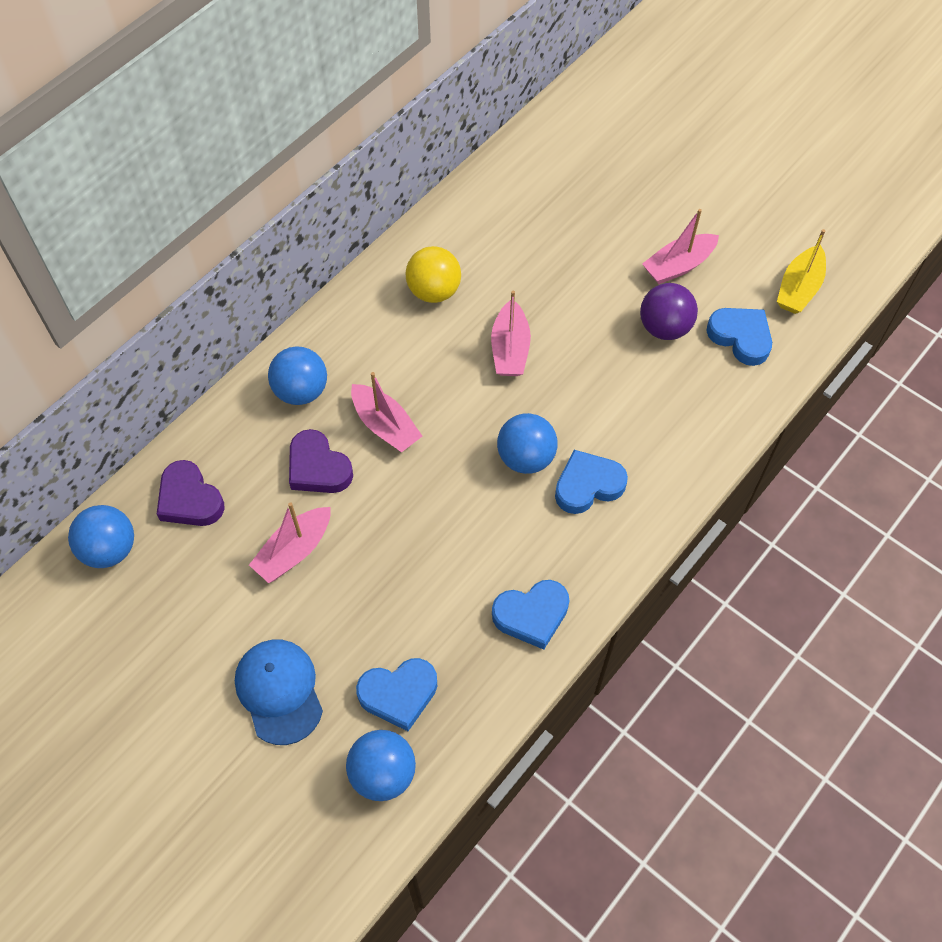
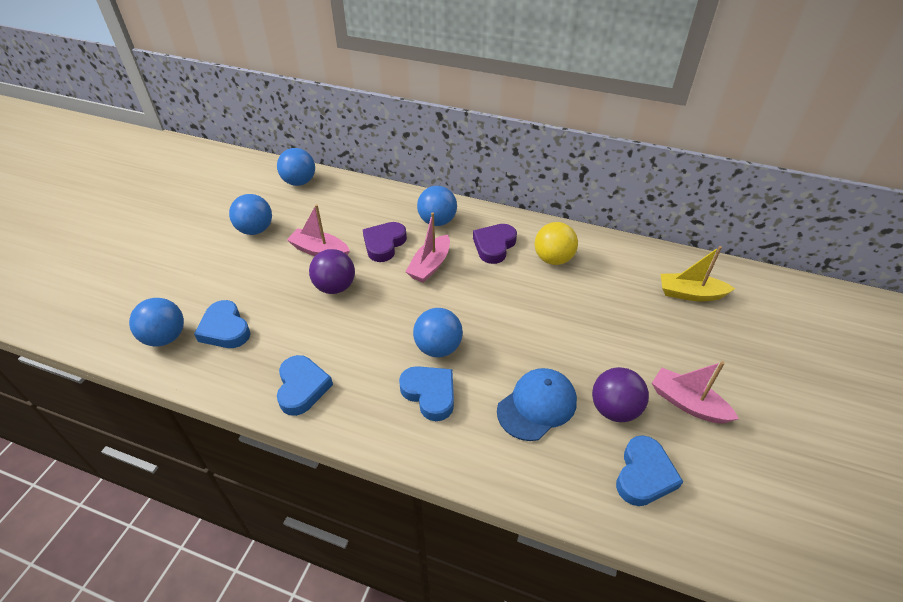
camera: 70 degrees right, 15 degrees down
purple heart [157,460,224,526] -> purple heart moved to [473,224,517,264]
blue cap [235,640,323,745] -> blue cap moved to [497,368,577,441]
pink boat [491,290,531,376] -> none
blue heart [492,580,570,650] -> blue heart turned 150 degrees counterclockwise [277,355,333,416]
yellow boat [777,229,826,314] -> yellow boat moved to [661,246,735,301]
none -> blue ball [229,194,272,235]
none -> purple ball [309,249,355,294]

